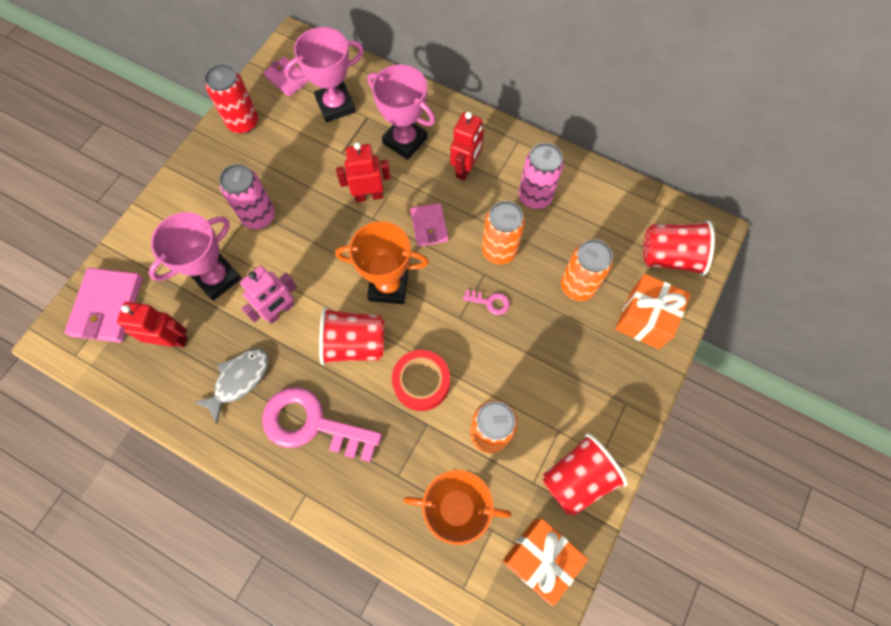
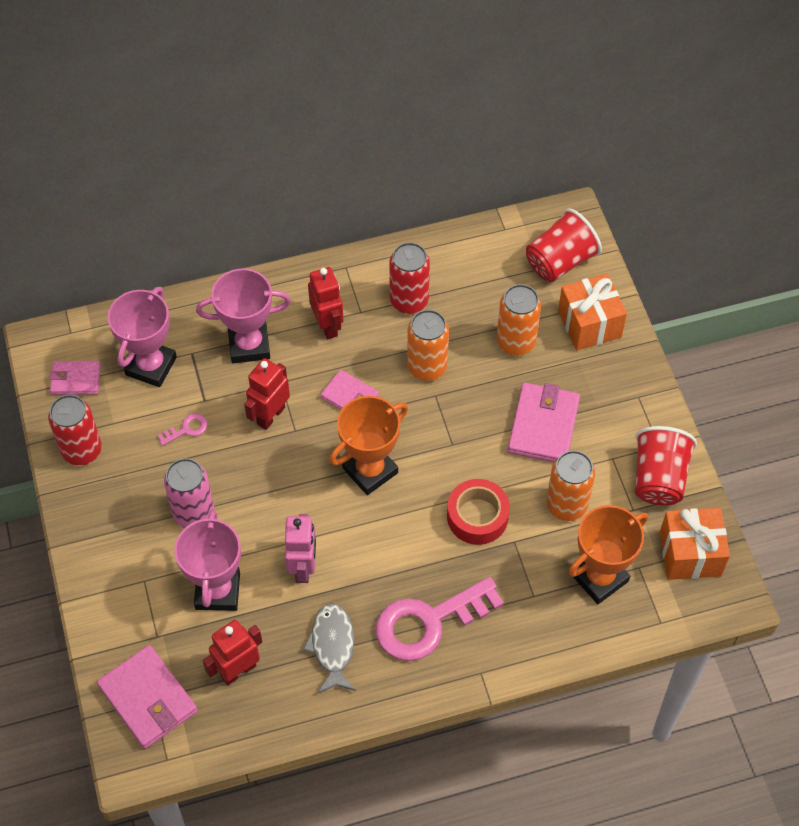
camera: 45 degrees left, 10 degrees down
red cup [319,307,384,365] -> none
pink key [463,290,510,315] -> pink key moved to [157,414,207,446]
pink can [519,143,564,209] -> red can [389,242,430,314]
none -> pink wallet [508,383,580,462]

